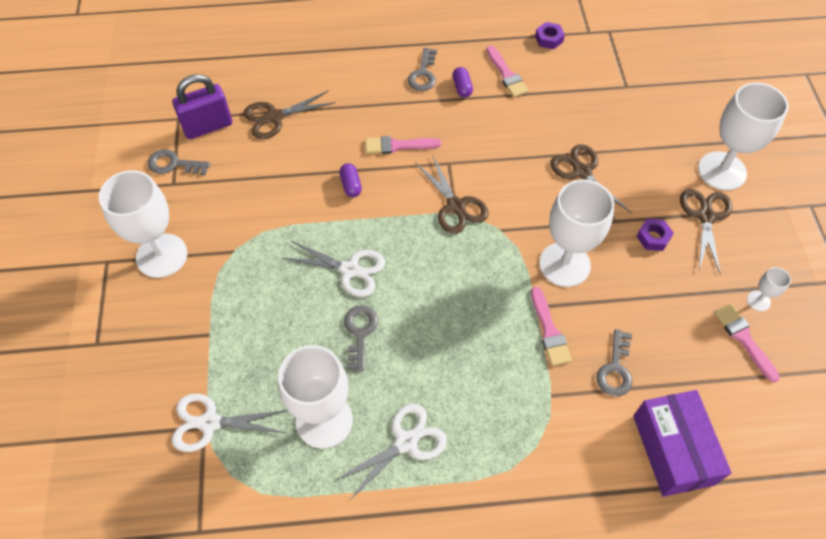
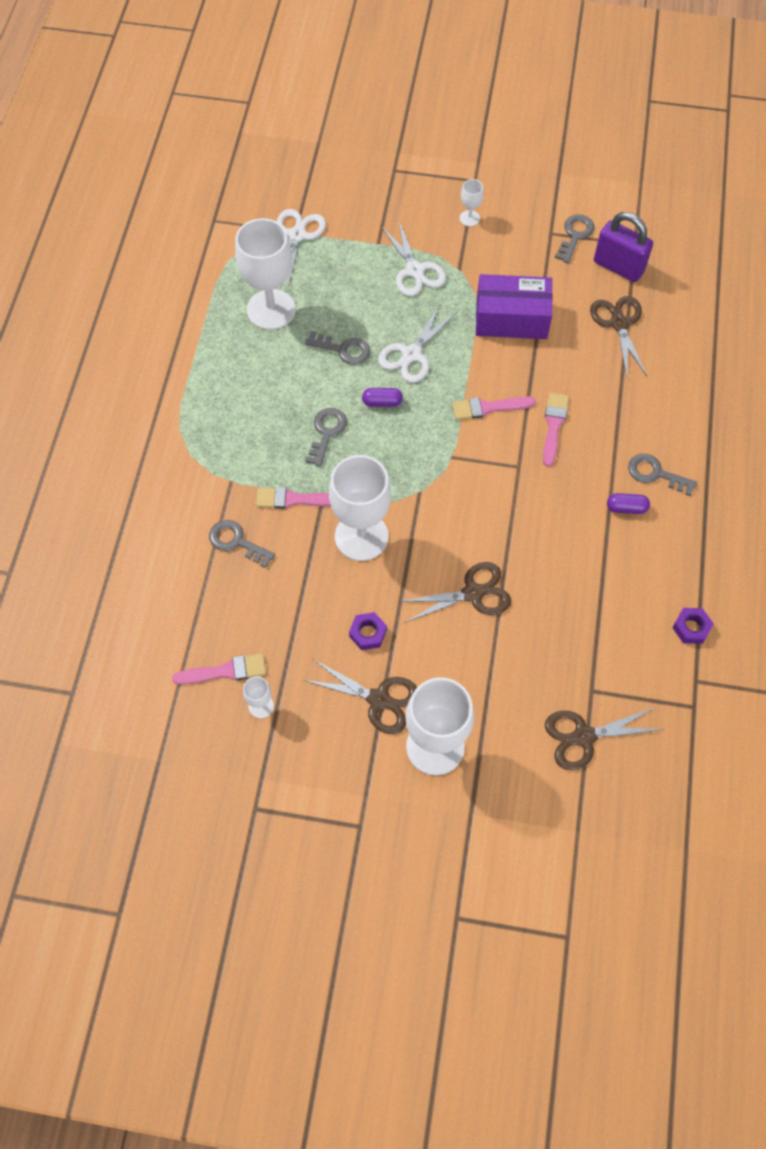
camera: 105 degrees right, 5 degrees up
white goblet [99,170,187,278] -> white goblet [460,179,484,226], size x0.44
purple padlock [172,74,232,139] -> purple padlock turned 45 degrees counterclockwise [594,212,653,282]
white scissors [334,404,447,501] -> white scissors moved to [380,219,446,296]
purple capsule [340,163,362,197] -> purple capsule moved to [362,388,403,407]
brown scissors [416,154,489,234] -> brown scissors moved to [545,707,664,770]
pink brush [486,46,529,98] -> pink brush moved to [452,396,536,420]
purple box [633,390,732,497] -> purple box moved to [476,274,553,339]
none -> grey key [305,408,347,467]

